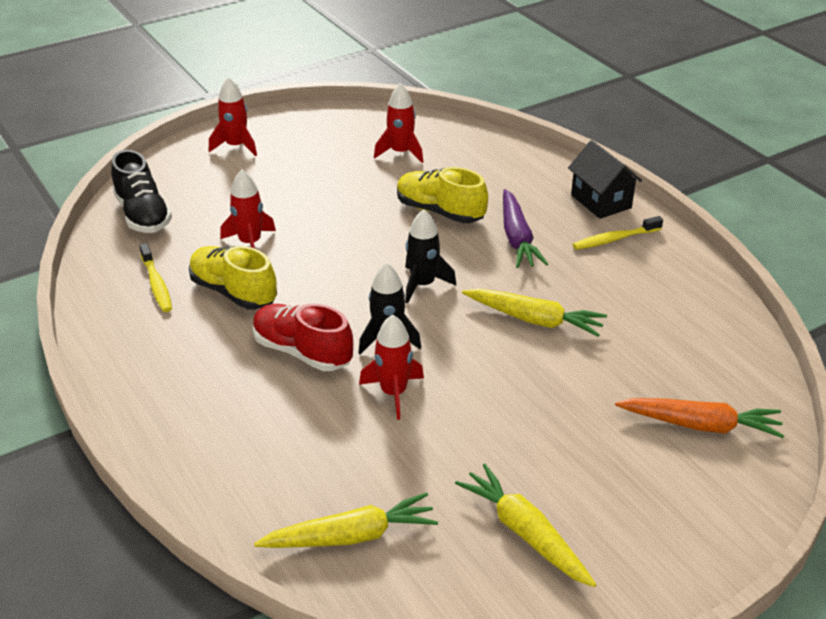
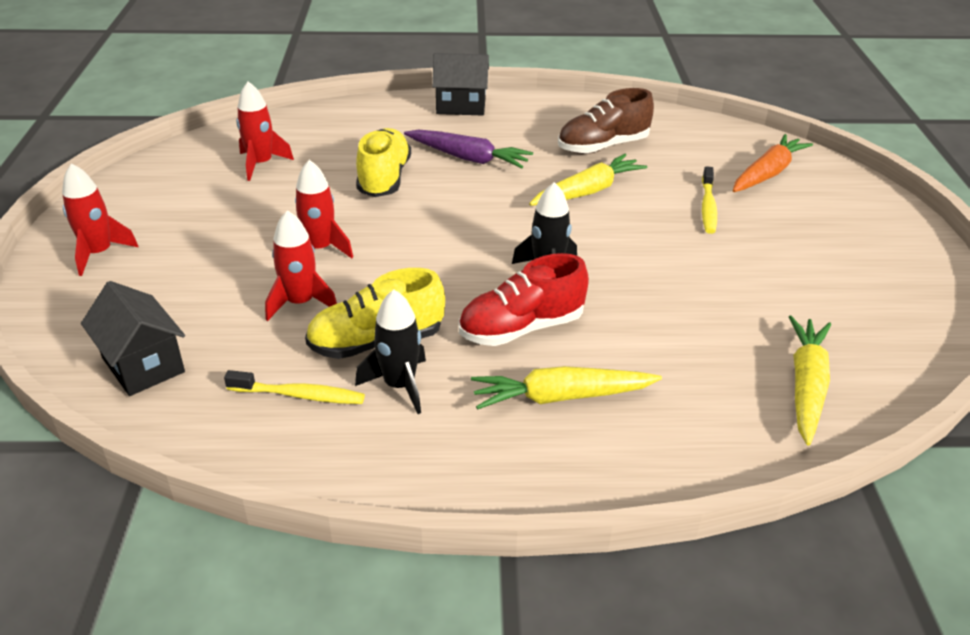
camera: 60 degrees left, 0 degrees up
black shoe [111,150,172,233] -> black house [81,281,185,396]
red rocket [359,314,424,420] -> red rocket moved to [295,160,353,258]
yellow shoe [397,167,488,223] -> yellow shoe turned 120 degrees clockwise [356,128,411,197]
black rocket [405,209,456,303] -> black rocket moved to [355,290,426,414]
yellow carrot [455,464,596,587] -> yellow carrot moved to [471,366,662,410]
yellow toothbrush [573,216,663,250] -> yellow toothbrush moved to [702,166,717,234]
none -> brown shoe [558,88,654,154]

